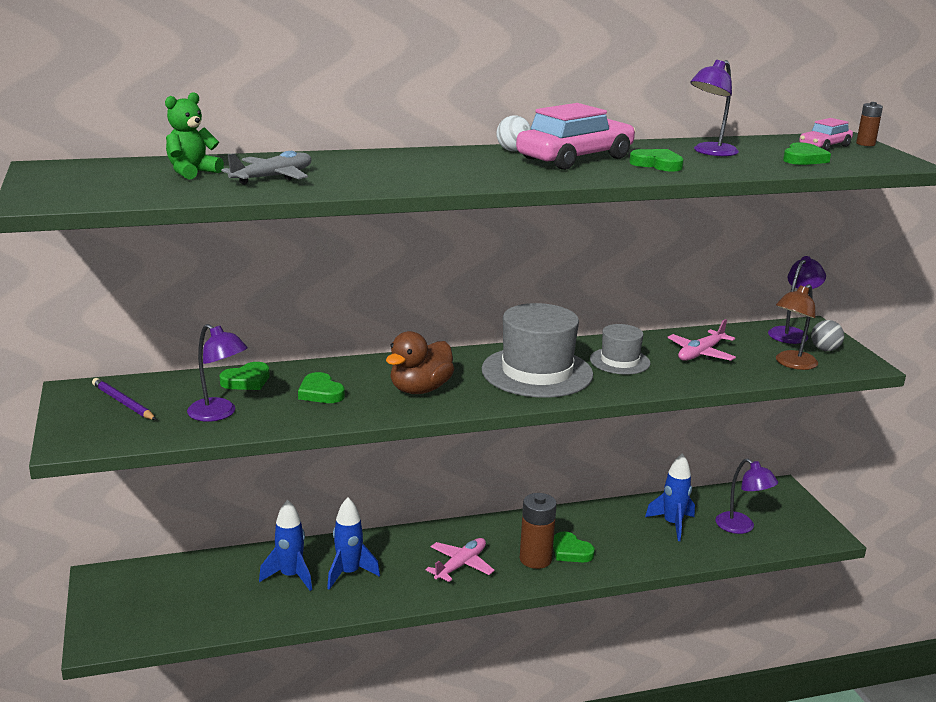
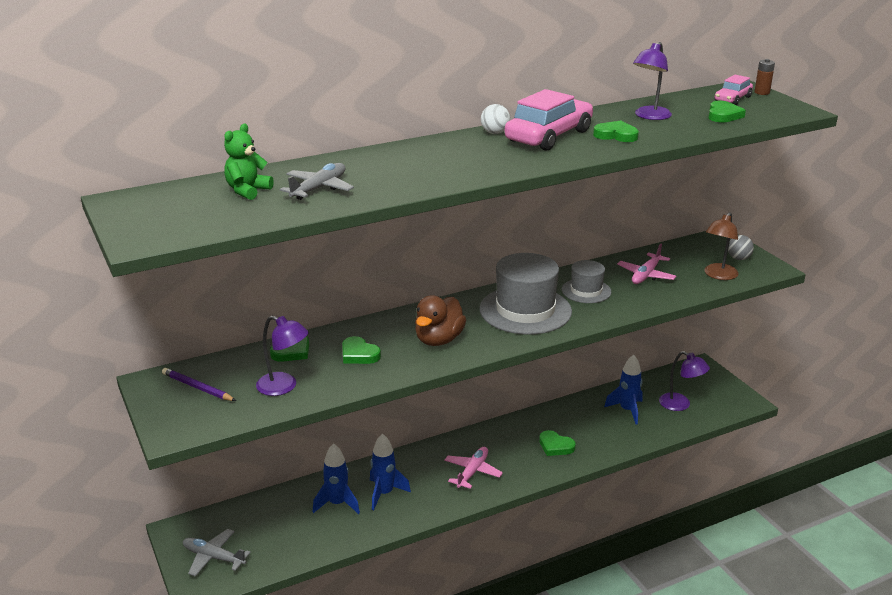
camera: 10 degrees left, 5 degrees up
brown battery [520,493,557,569] -> none
purple lamp [768,256,826,344] -> none
none -> grey plane [183,529,251,577]

